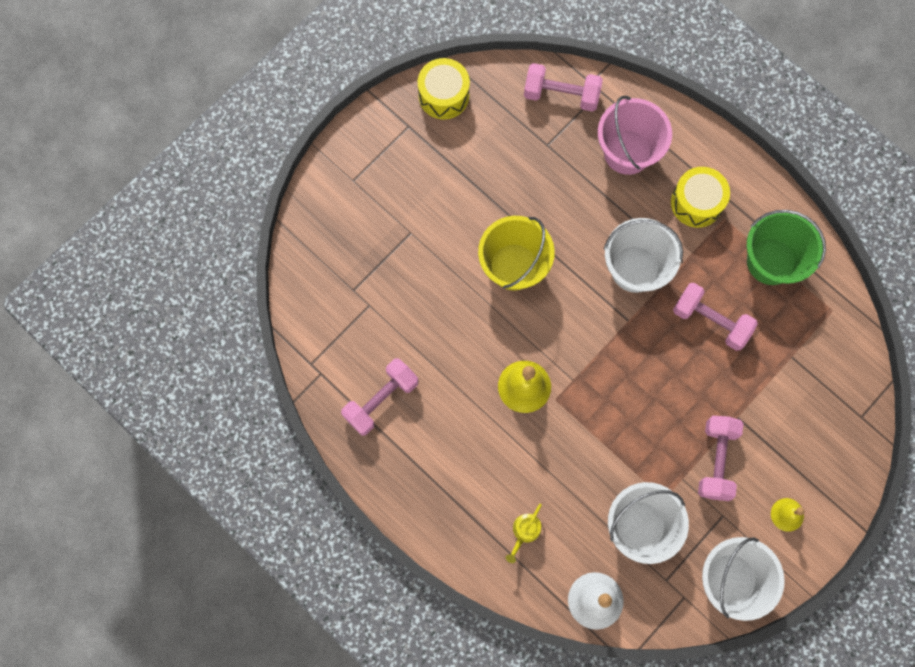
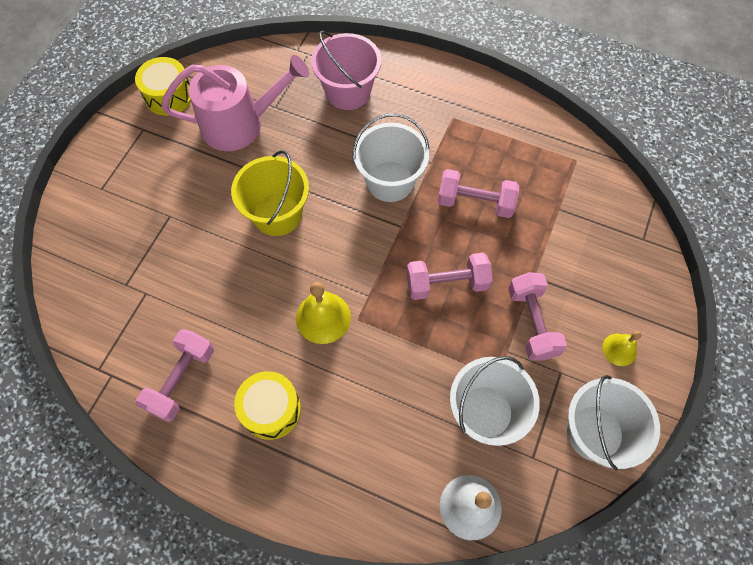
camera: 20 degrees left, 10 degrees down
yellow watering can [506,504,542,563] -> none
pink dumbbell [524,63,603,112] -> pink dumbbell moved to [407,253,493,300]
yellow drum [671,167,730,228] -> yellow drum moved to [234,371,301,440]
green bucket [747,210,826,285] -> none
none -> pink watering can [161,55,309,151]

